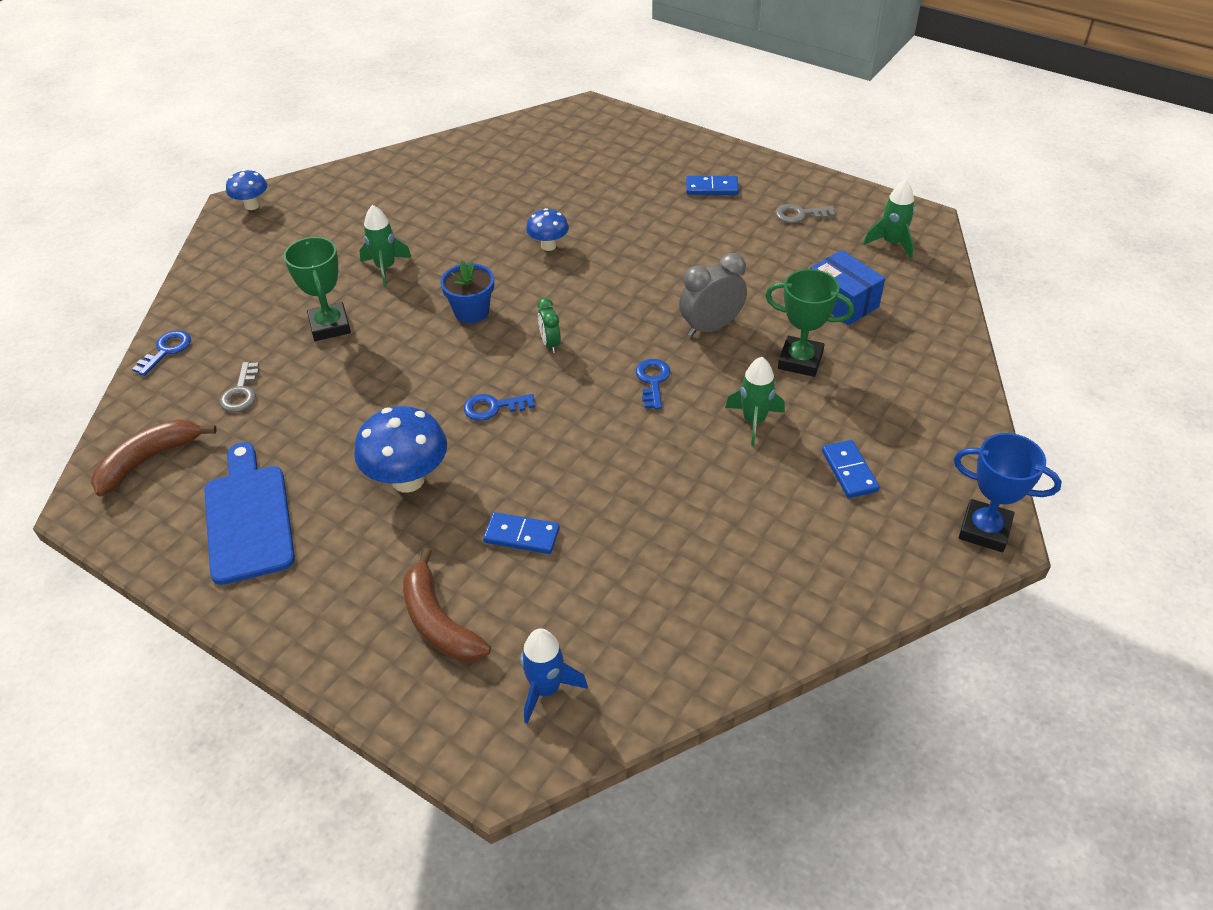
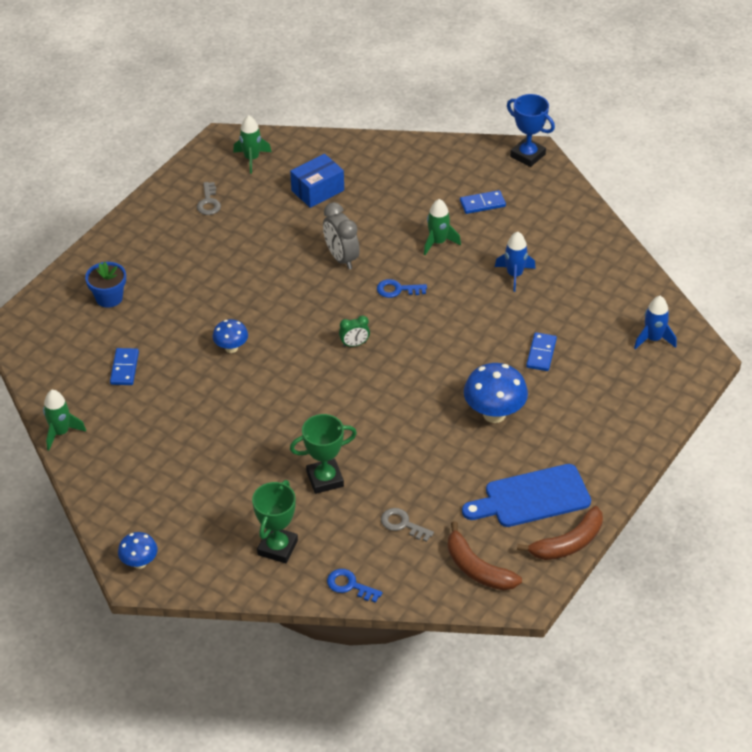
camera: 90 degrees left, 0 degrees up
grey key [220,362,259,412] -> grey key turned 150 degrees counterclockwise [381,508,434,542]
green rocket [359,205,412,286] -> green rocket moved to [43,390,86,451]
brown banana [403,548,491,661] -> brown banana moved to [517,506,603,560]
blue flower pot [440,261,494,323] -> blue flower pot moved to [85,262,126,308]
blue key [464,394,535,421] -> none
blue domino [686,176,739,195] -> blue domino moved to [110,348,139,385]
green trophy [765,269,854,377] -> green trophy moved to [252,480,298,563]
blue trophy [954,433,1062,552] -> blue trophy turned 75 degrees counterclockwise [507,94,555,167]
none -> blue rocket [495,232,536,292]

